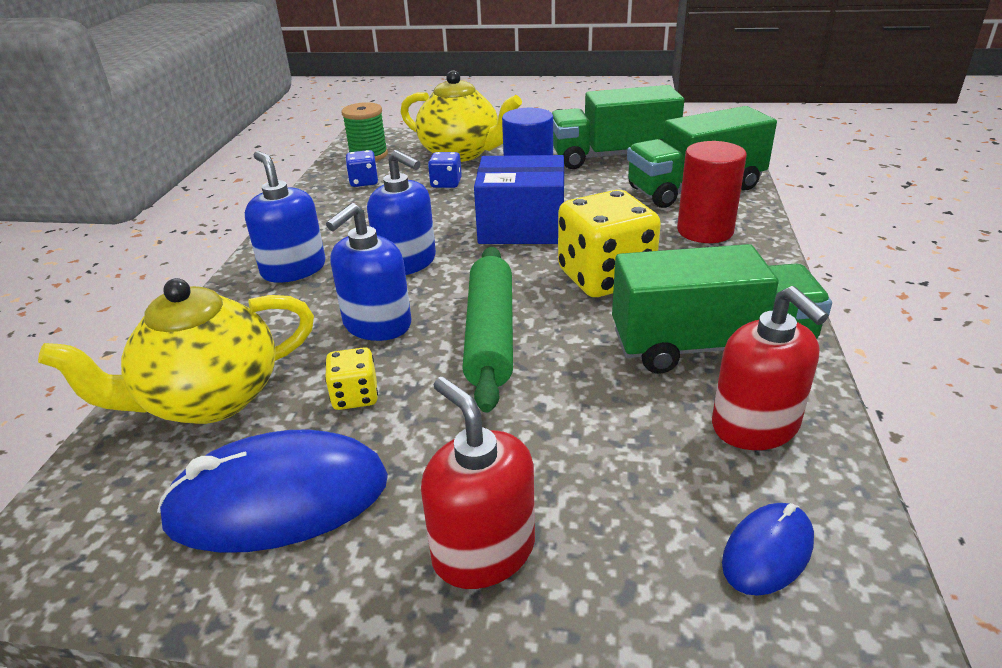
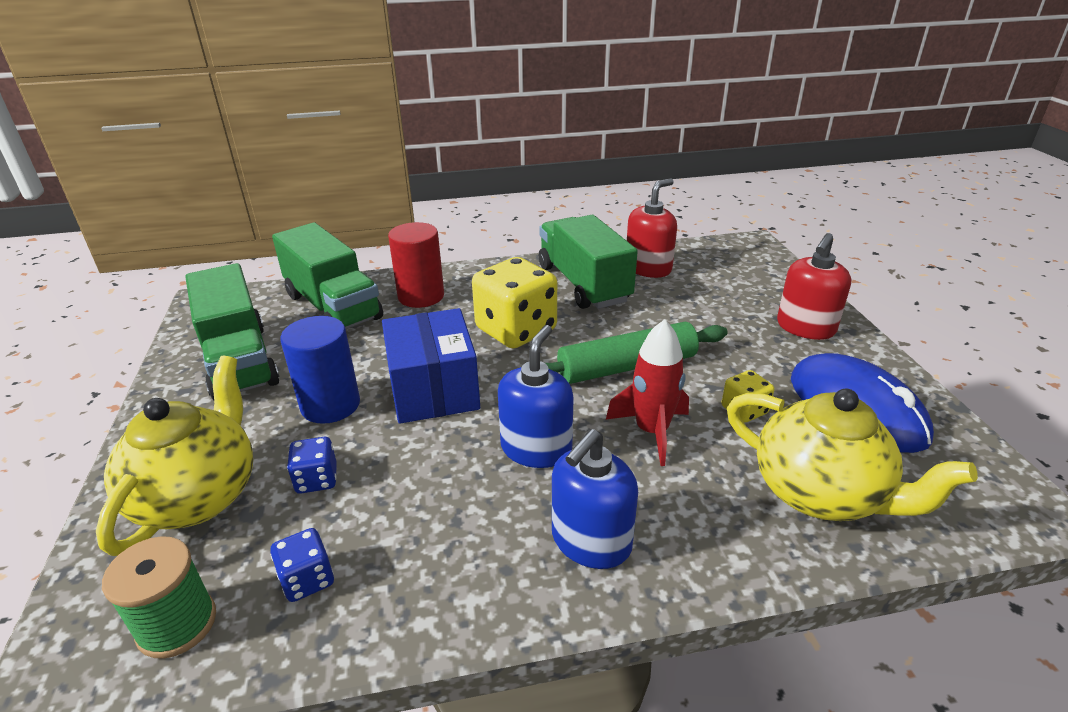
camera: 110 degrees left, 0 degrees up
blue soap dispenser [326,203,411,341] -> red rocket [606,320,689,466]
blue mouse [722,503,814,596] -> none

